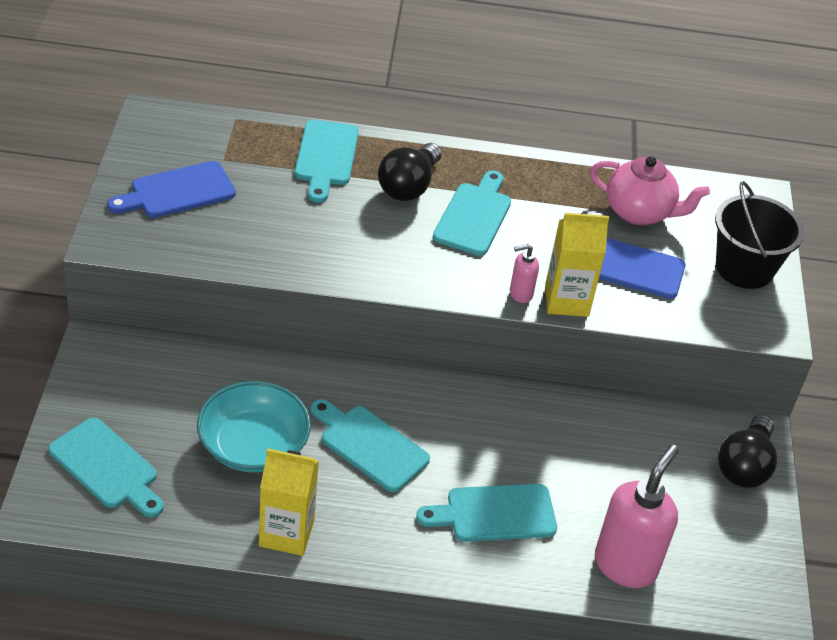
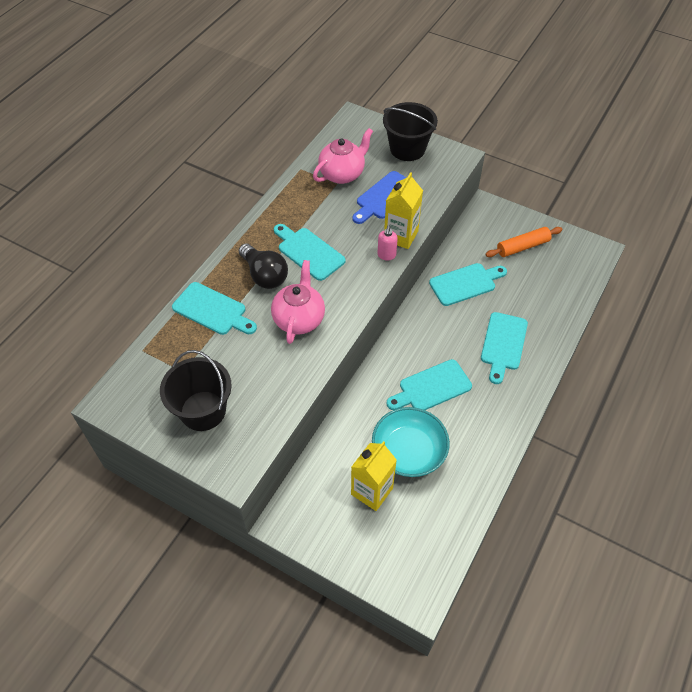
camera: 60 degrees left, 10 degrees up
turquoise cutting board [48,418,164,518] -> turquoise cutting board moved to [429,263,507,306]
blue cutting board [107,161,236,218] -> black bucket [160,350,232,431]
yellow carton [259,448,319,556] -> yellow carton moved to [351,441,397,511]
pink soap dispenser [595,444,679,588] -> none
black light bulb [718,414,777,488] -> none
none -> pink teapot [271,260,325,344]
none -> orange rolling pin [485,227,562,257]

